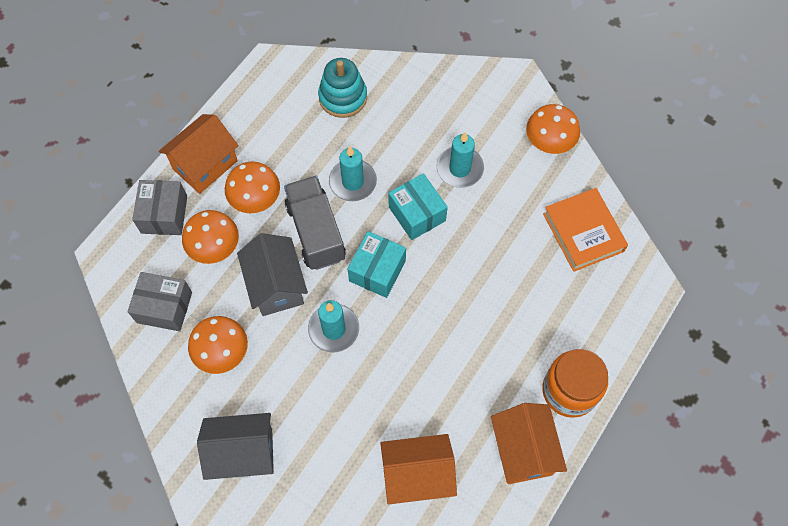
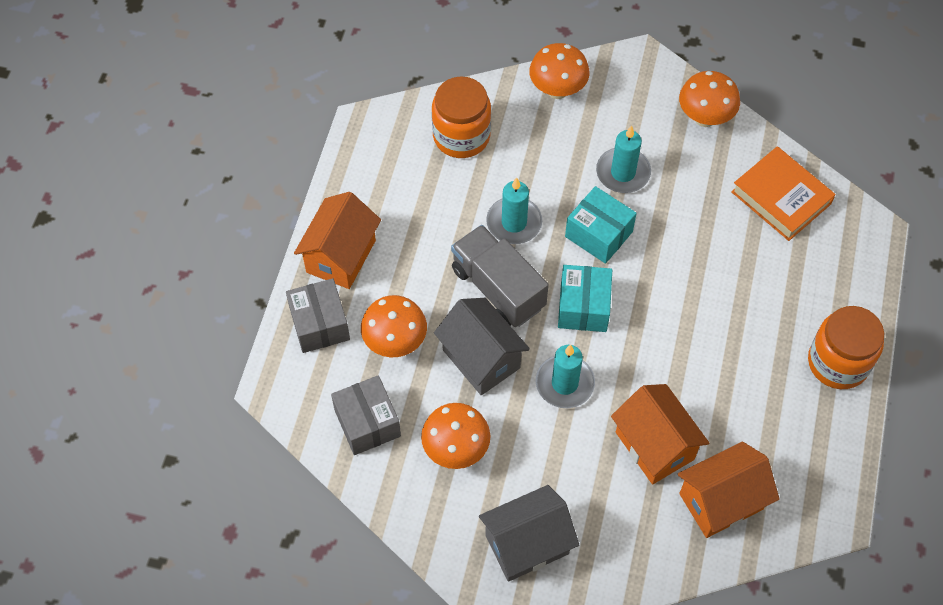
camera: 20 degrees left, 5 degrees down
grey box [127,272,192,331] -> grey box turned 75 degrees clockwise [331,375,401,455]
orange mushroom [225,162,280,213] -> orange mushroom moved to [529,43,590,99]
turquoise stacking toy [318,58,367,118] -> orange jar [432,76,491,158]
orange house [491,403,567,484] -> orange house moved to [611,384,709,484]

